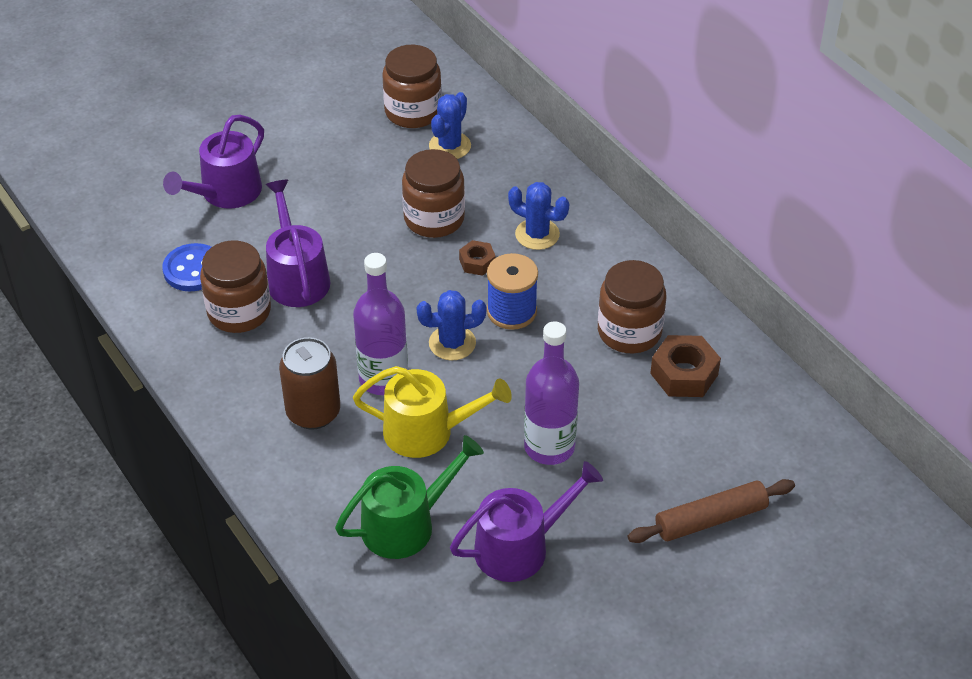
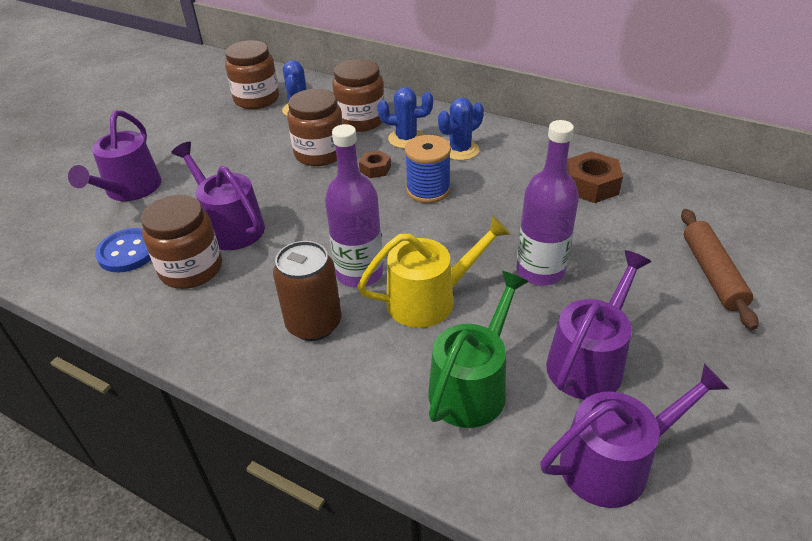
camera: 25 degrees left, 5 degrees down
blue cactus [416,290,486,361] -> blue cactus moved to [438,97,484,160]
brown jar [598,260,666,353] -> brown jar moved to [332,59,384,132]
brown rolling pin [628,479,795,543] -> brown rolling pin turned 45 degrees counterclockwise [681,209,758,330]
none -> purple watering can [540,363,729,508]

